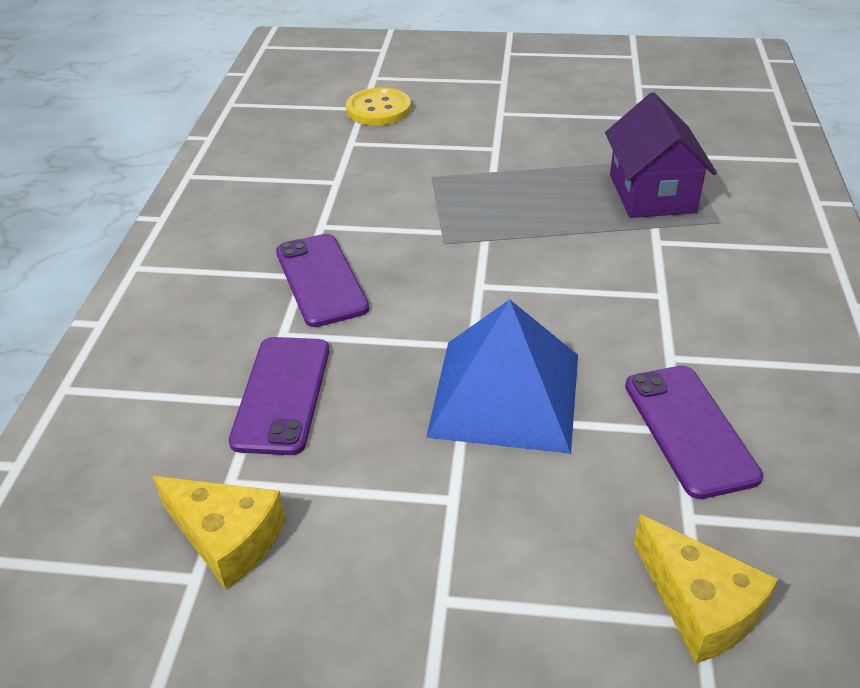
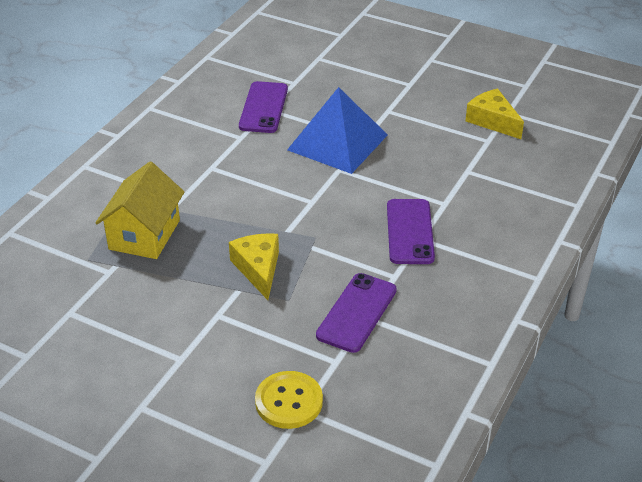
camera: 160 degrees left, 0 degrees up
purple phone [229,337,329,455] -> purple phone moved to [316,273,397,353]
purple house [605,92,717,218] -> yellow house [95,162,184,259]
yellow cheese [634,514,778,664] -> yellow cheese moved to [229,233,279,300]

